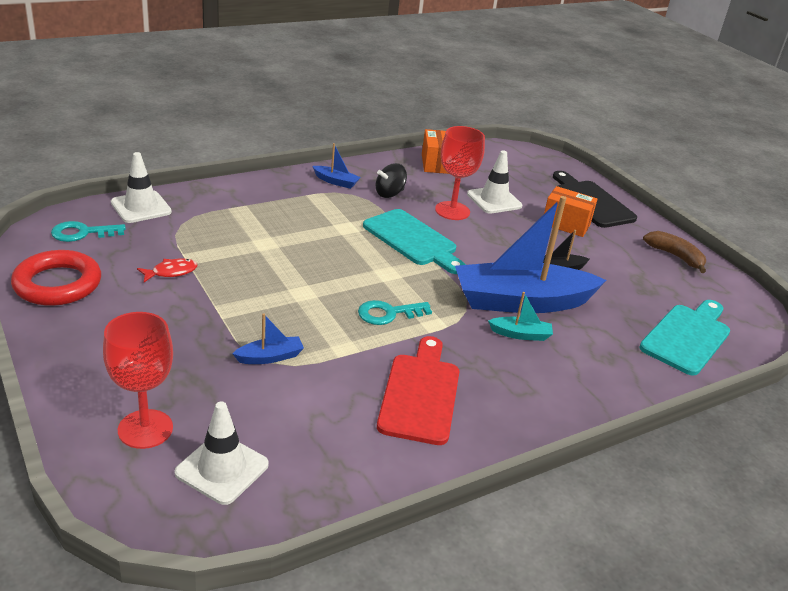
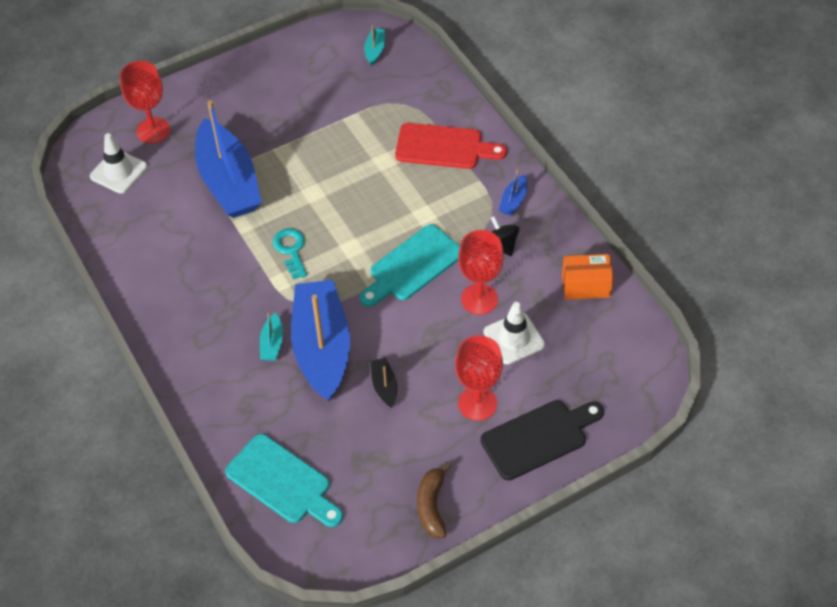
camera: 95 degrees right, 20 degrees up
red ring [11,250,101,306] -> none
turquoise key [51,221,126,242] -> turquoise boat [364,25,385,66]
white traffic cone [111,152,172,223] -> none
red fish [137,258,197,282] -> none
blue boat [232,313,304,364] -> blue boat [195,100,262,218], size x2.48
red cutting board [377,336,459,445] -> red cutting board moved to [395,123,507,169]
orange box [544,186,597,237] -> red goblet [455,335,503,421]
brown banana [643,231,706,273] -> brown banana turned 135 degrees clockwise [417,462,451,538]

